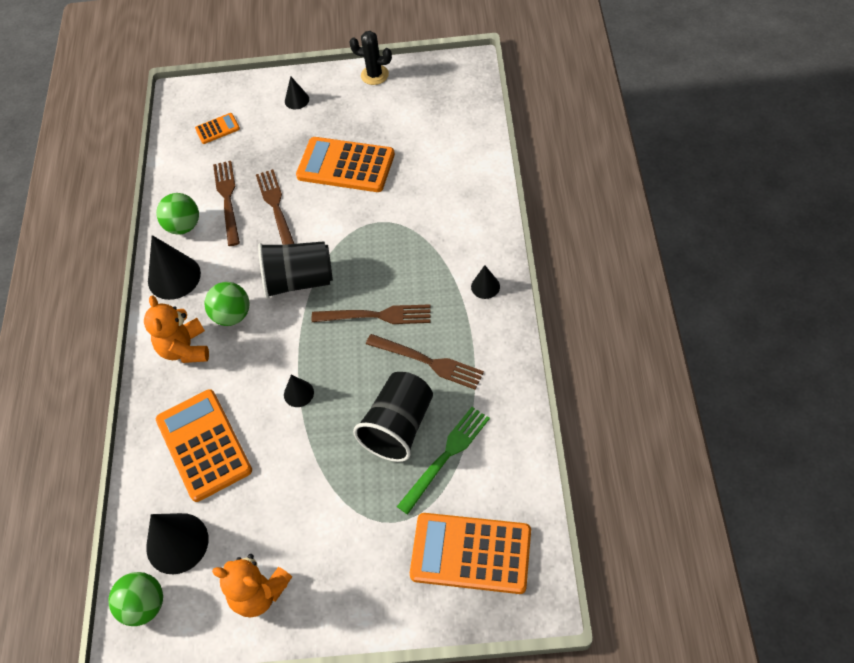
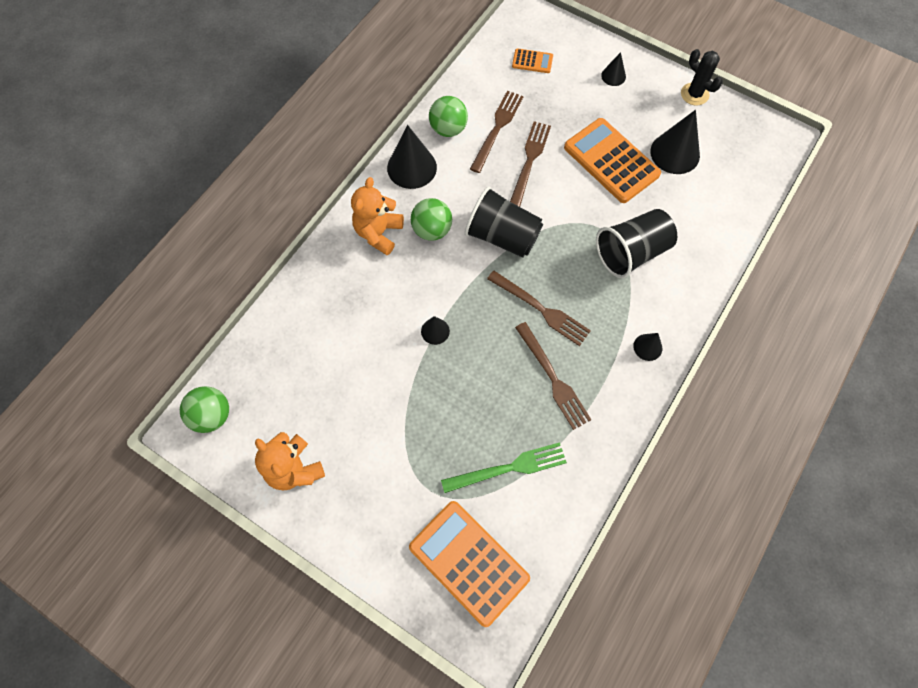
camera: 30 degrees right, 10 degrees up
black cone [146,513,209,574] -> black cone moved to [650,110,700,174]
orange calculator [156,389,252,502] -> none
black cup [353,372,433,462] -> black cup moved to [596,209,677,278]

